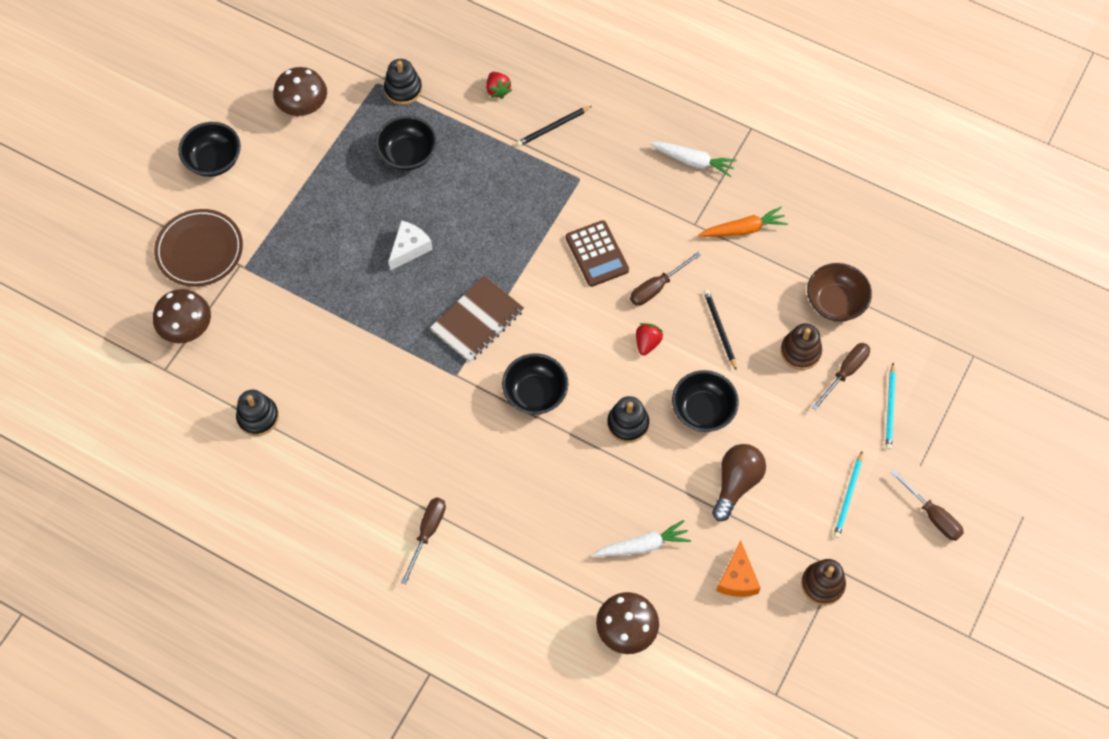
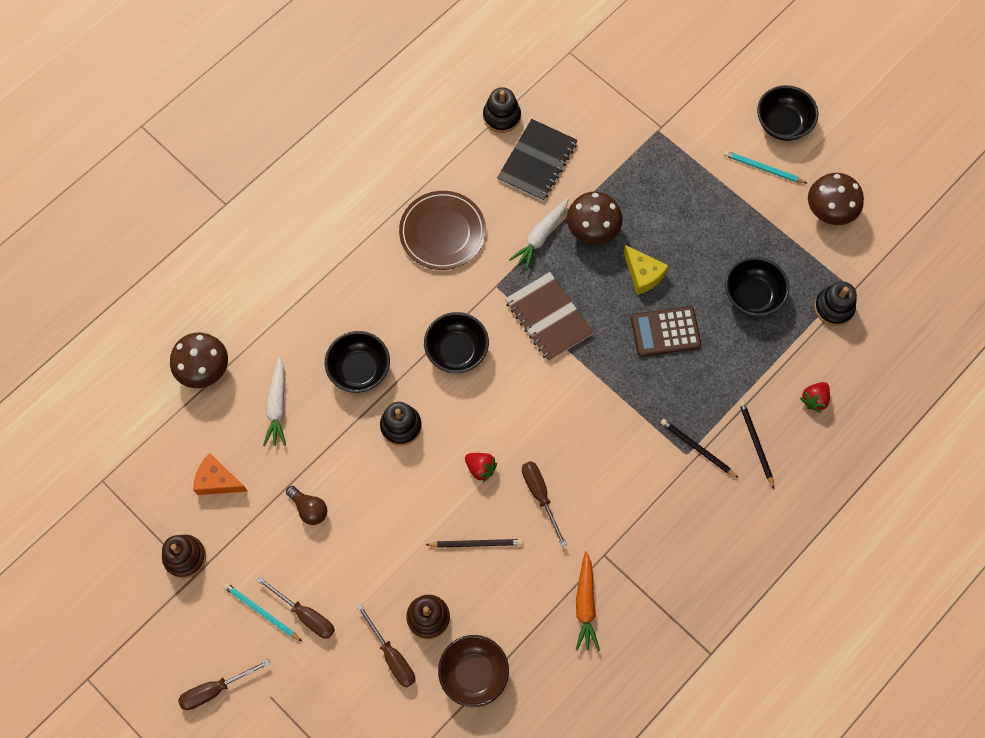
camera: 105 degrees right, 5 degrees up
brown mushroom [153,289,211,343] -> brown mushroom moved to [567,191,623,244]
brown plate [154,209,243,287] -> brown plate moved to [399,191,486,270]
white cheese [388,220,433,270] -> yellow cheese [624,245,669,295]
brown screwdriver [401,497,446,584] -> brown screwdriver moved to [257,577,335,638]
red strawberry [486,72,512,99] -> red strawberry turned 45 degrees counterclockwise [800,382,830,413]
brown calculator [566,220,629,287] -> brown calculator moved to [631,306,701,357]
white carrot [650,142,737,177] -> white carrot moved to [509,198,569,271]
black bowl [672,370,739,432] -> black bowl moved to [325,331,390,393]
brown light bulb [712,444,766,521] -> brown light bulb [286,486,327,525], size x0.64
turquoise pencil [886,363,896,450] -> turquoise pencil moved to [724,151,807,183]
none -> black notebook [497,119,578,201]
none -> black pencil [661,419,739,478]

